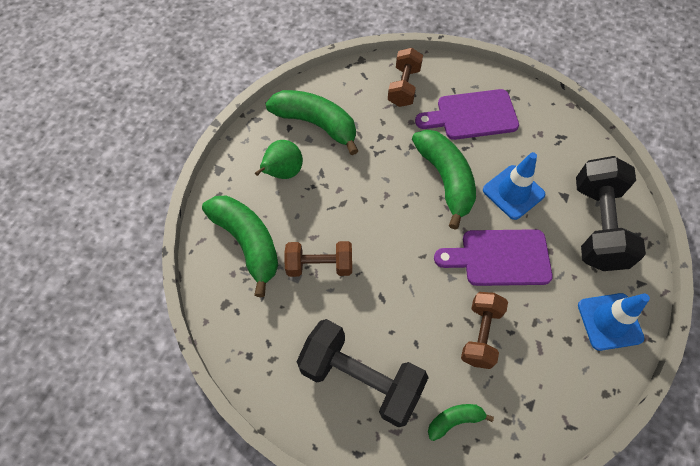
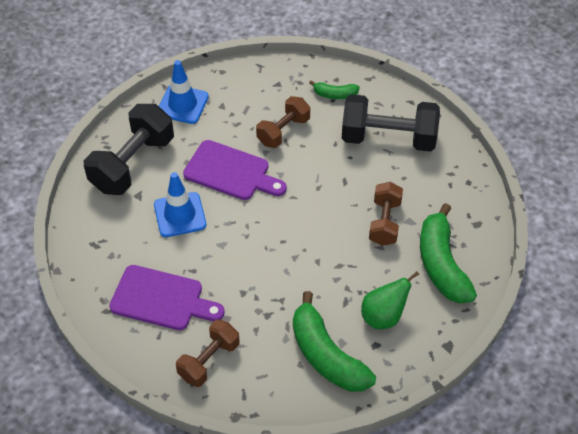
camera: 155 degrees left, 10 degrees down
brown dumbbell [284,241,352,277] -> brown dumbbell turned 75 degrees clockwise [369,182,403,246]
black dumbbell [297,319,429,427] -> black dumbbell turned 45 degrees counterclockwise [342,94,440,152]
green banana [412,130,476,230] -> none

